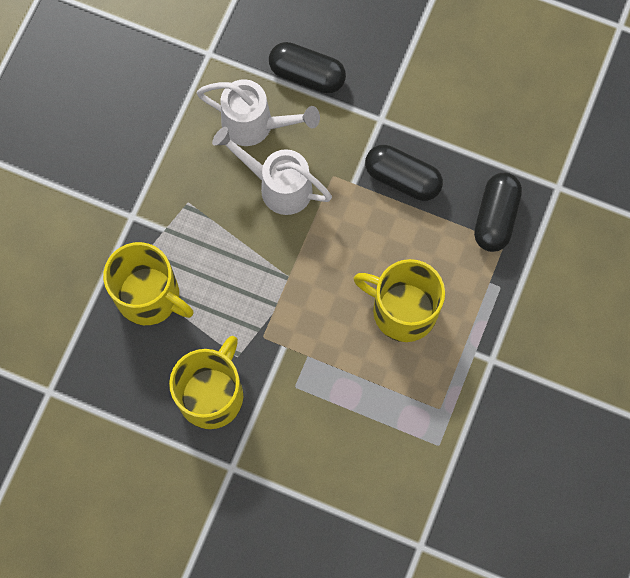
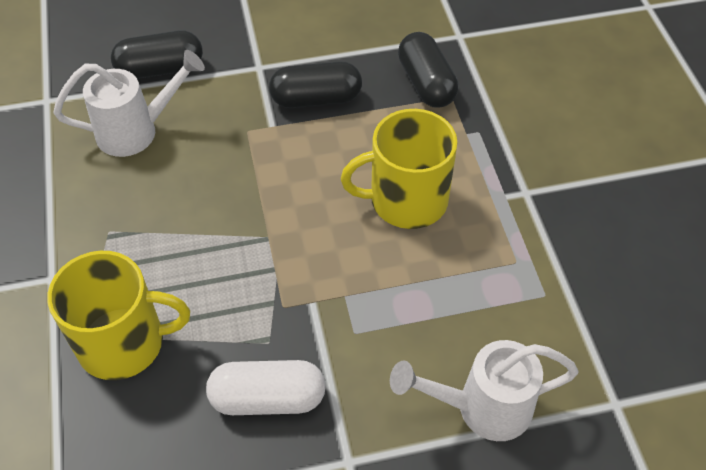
camera: 35 degrees left, 20 degrees down
yellow mug [169,336,243,429] -> white capsule [206,360,326,415]
white watering can [212,127,332,215] -> white watering can moved to [390,340,579,441]

